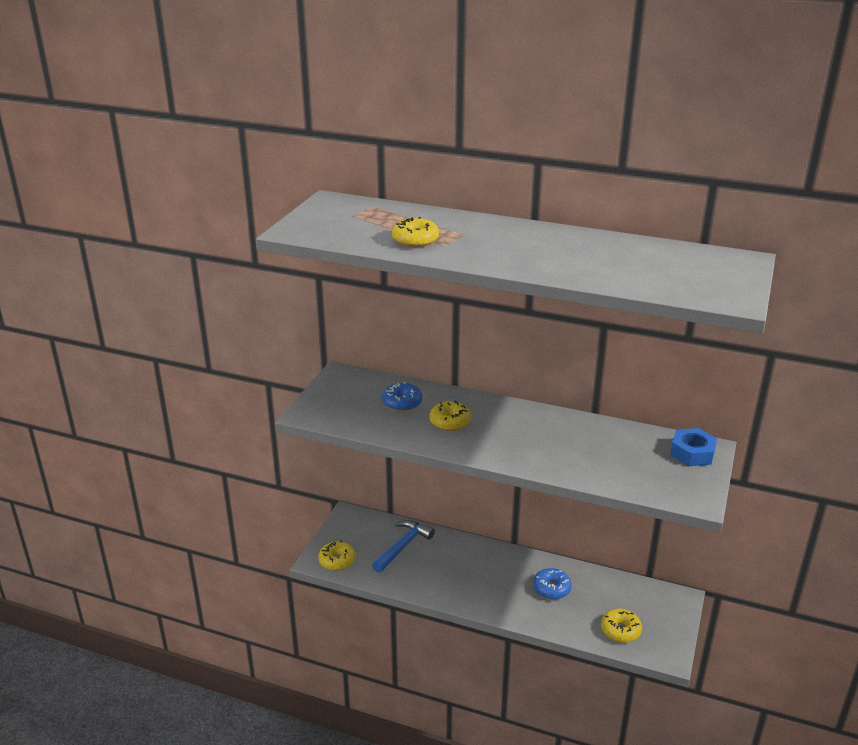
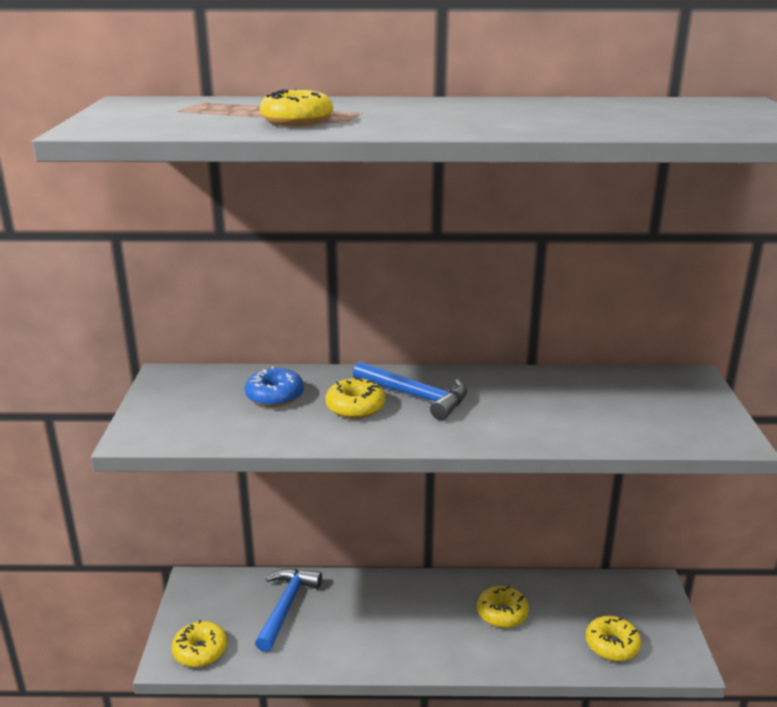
camera: 20 degrees left, 5 degrees down
blue donut [533,568,572,599] -> yellow donut [477,586,529,628]
blue nut [670,428,717,466] -> none
none -> blue hammer [353,362,467,420]

